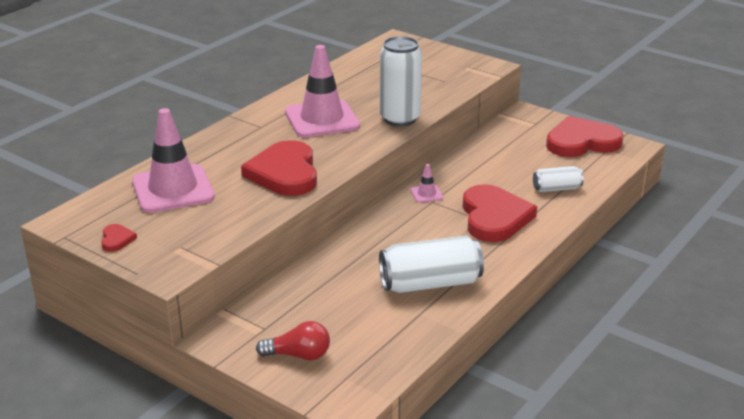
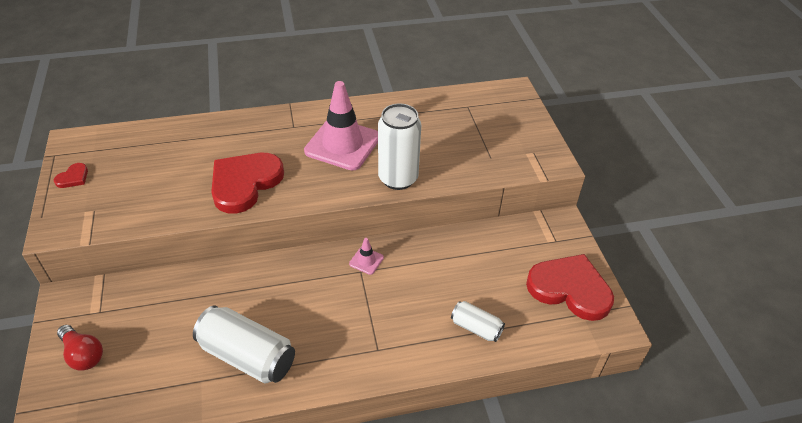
camera: 40 degrees right, 15 degrees up
pink traffic cone [132,108,215,213] -> none
red heart [463,184,537,242] -> none

